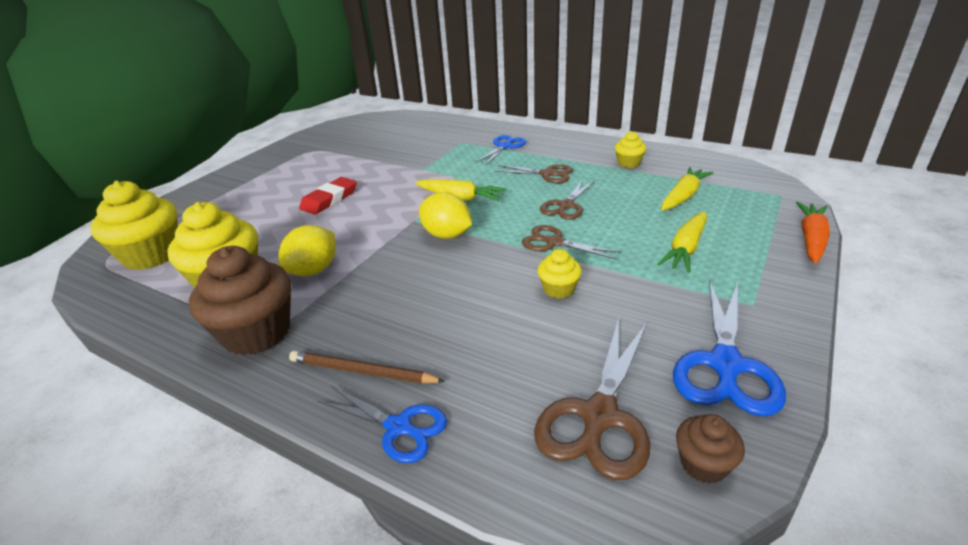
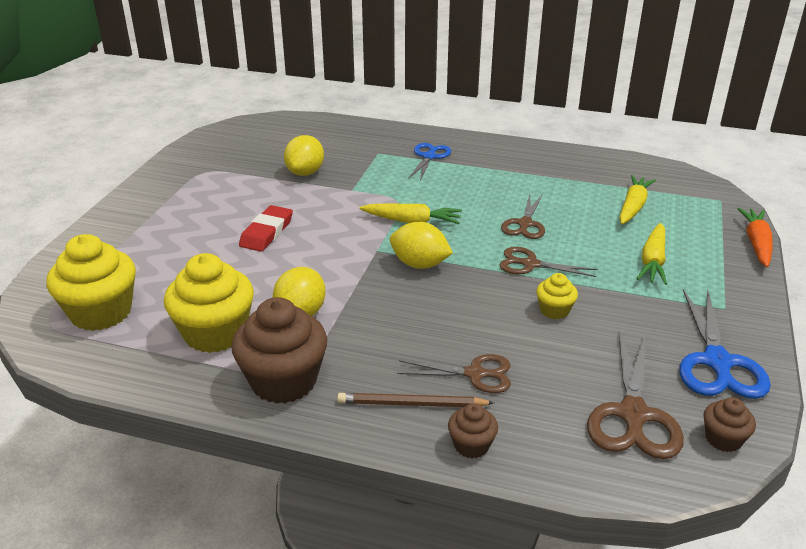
camera: 15 degrees left, 0 degrees up
blue scissors [317,386,447,463] -> brown cupcake [448,403,498,458]
brown scissors [495,164,573,183] -> brown scissors moved to [397,354,511,393]
yellow cupcake [615,131,646,168] -> none
none -> yellow lemon [284,135,324,176]

